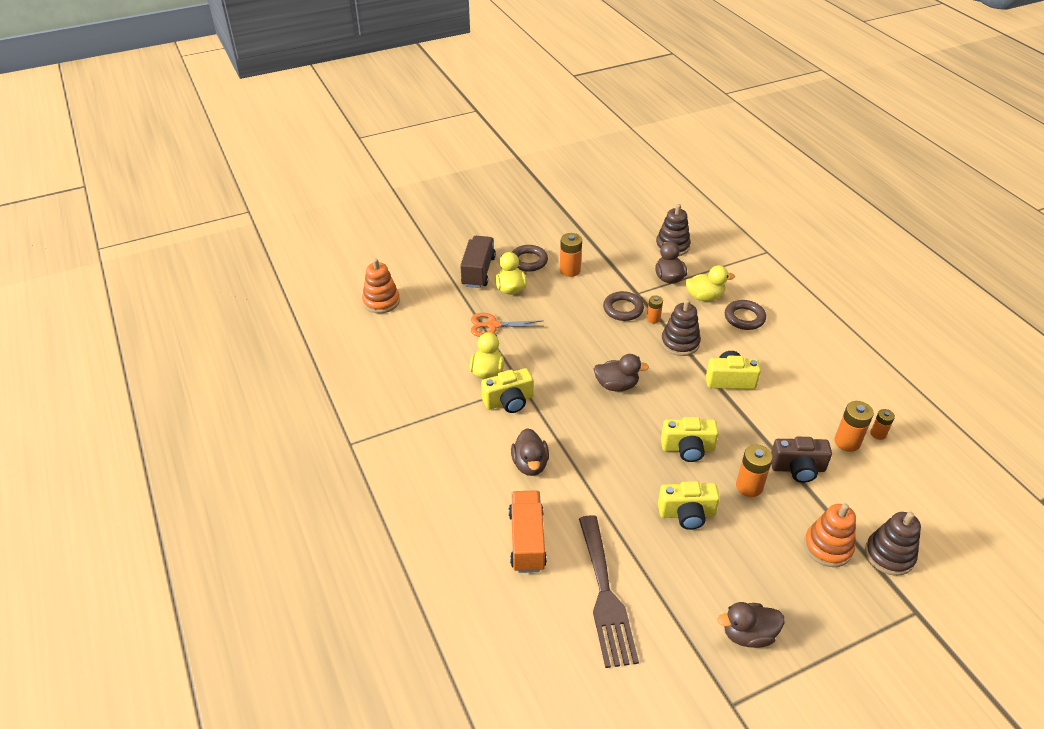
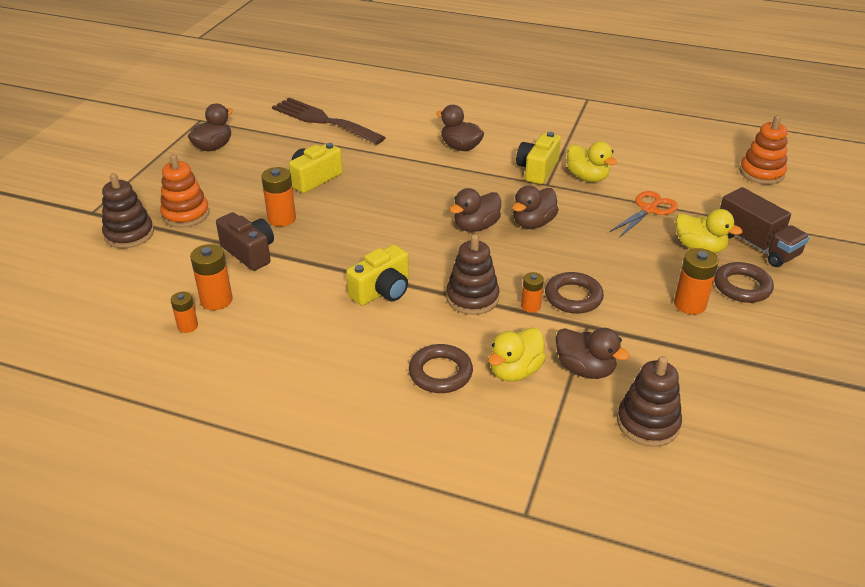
camera: 135 degrees right, 5 degrees down
orange truck [509,490,547,573] -> none
yellow camera [661,417,719,462] -> none
brown camera [771,437,832,483] -> brown camera turned 90 degrees clockwise [216,212,274,271]
none -> brown duck [512,185,559,229]

